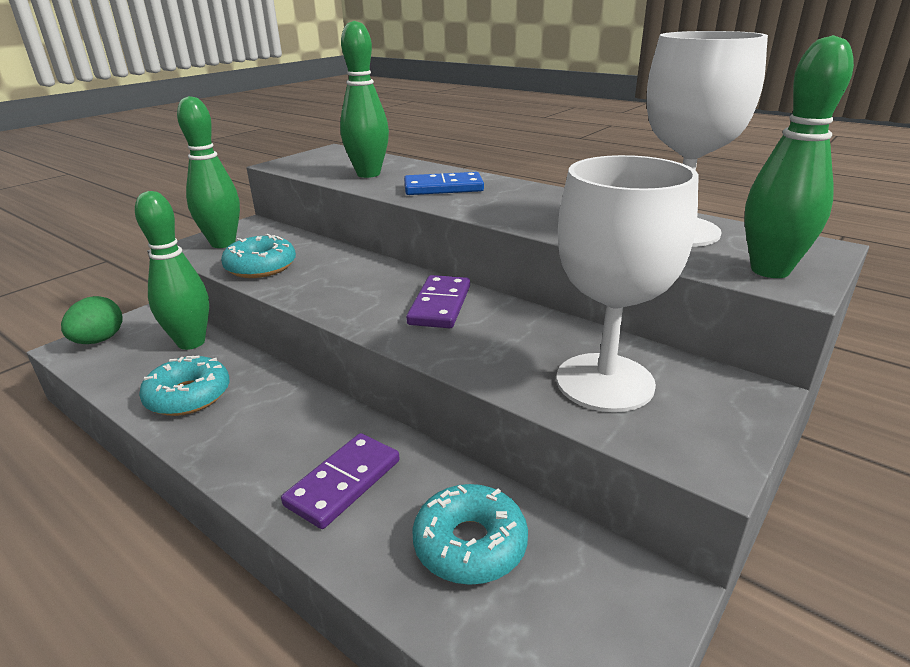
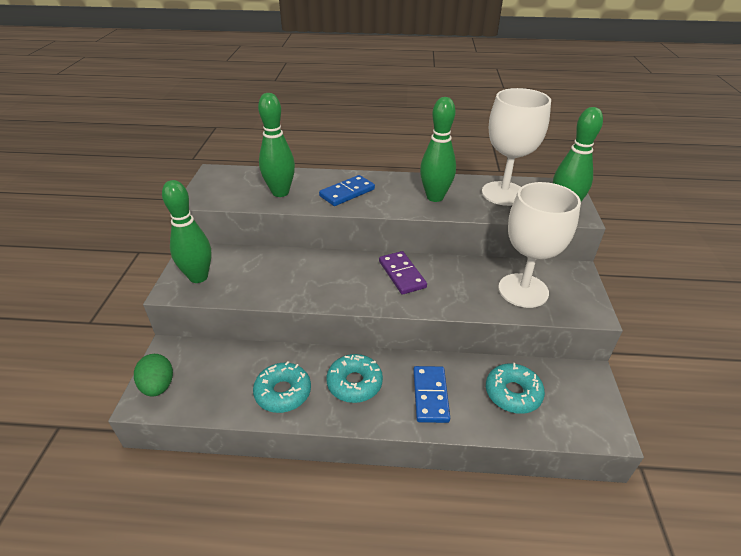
camera: 35 degrees left, 10 degrees up
green bowling pin [135,191,209,350] -> green bowling pin moved to [420,97,456,202]
turquoise donut [221,234,296,278] -> turquoise donut moved to [326,354,383,403]
purple domino [281,433,400,529] -> blue domino [413,366,450,423]

